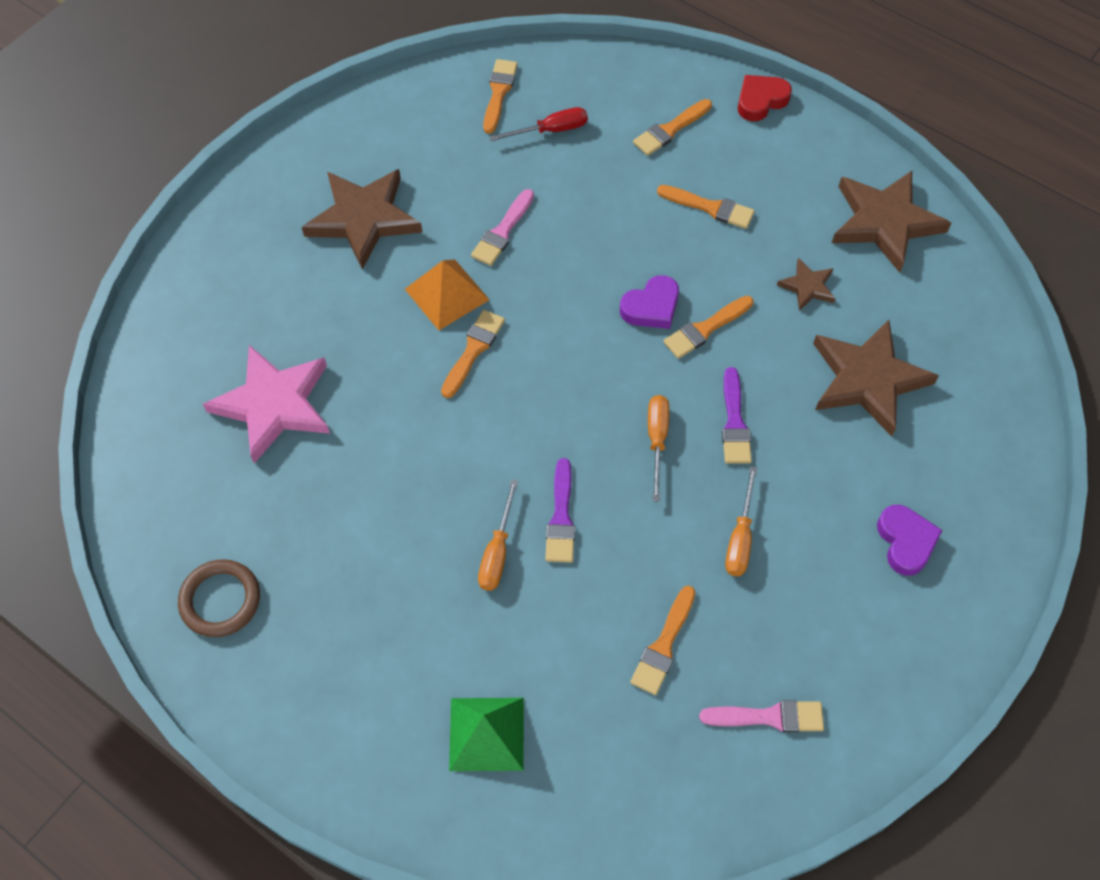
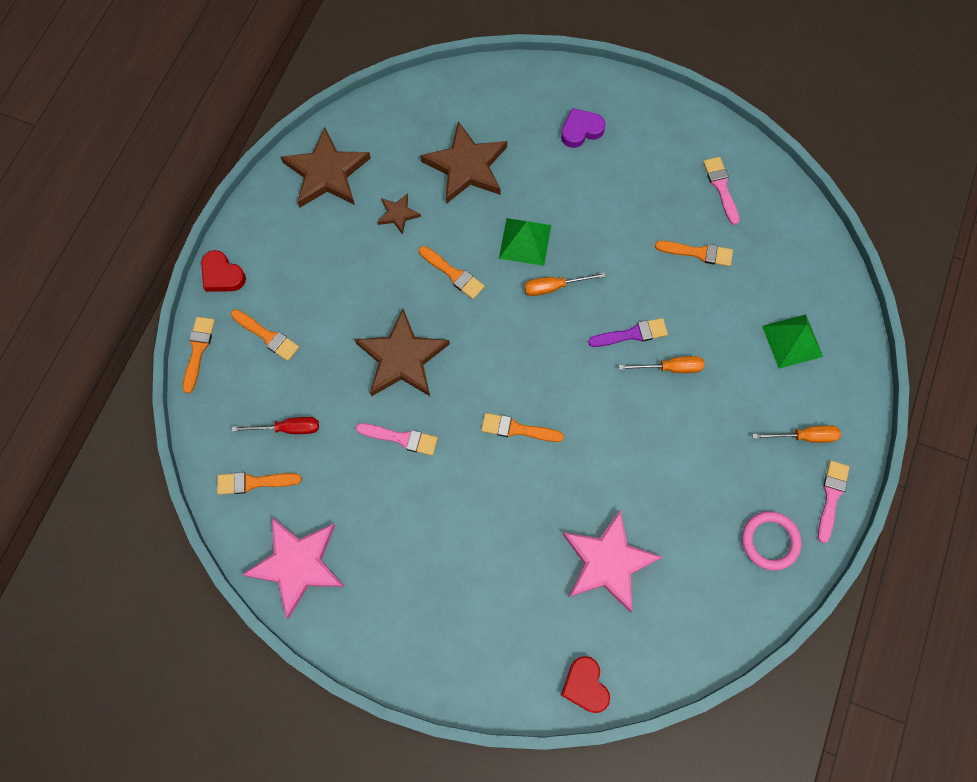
camera: 105 degrees left, 10 degrees up
brown ring [178,559,260,637] -> pink ring [742,511,802,571]
brown star [302,169,423,270] -> brown star moved to [354,309,450,396]
orange pyramid [405,259,490,330] -> none
red screwdriver [489,107,588,141] -> red screwdriver turned 120 degrees clockwise [232,417,319,434]
purple heart [620,275,679,329] -> none
orange brush [657,185,755,229] -> orange brush moved to [183,317,215,393]
purple brush [722,367,752,464] -> green pyramid [499,218,551,266]
orange screwdriver [725,466,757,576] -> orange screwdriver moved to [753,426,841,443]
none -> pink star [242,518,345,619]
none -> red heart [561,656,610,713]
none -> pink brush [818,461,849,543]

